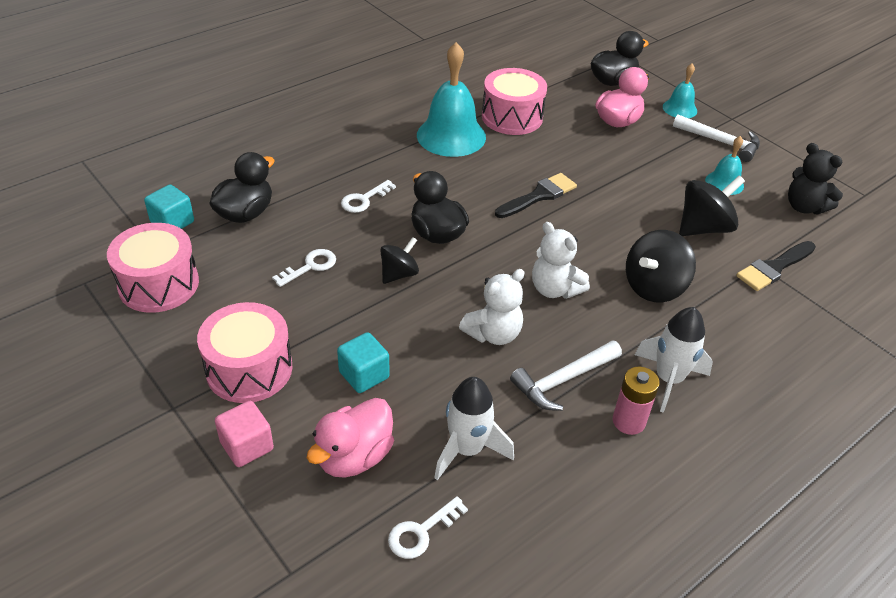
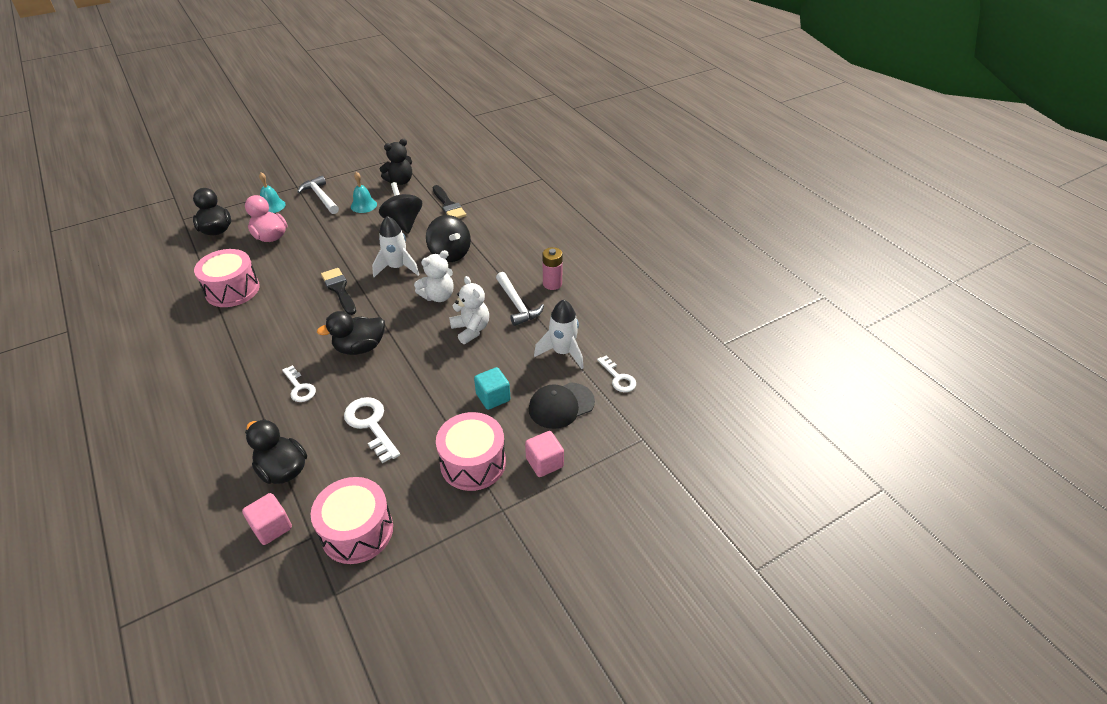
camera: 80 degrees left, 0 degrees up
turquoise cube [144,185,194,229] -> pink cube [242,493,292,545]
white key [272,249,336,287] -> white key [344,397,400,463], size x1.56
pink duck [307,398,394,478] -> black cap [529,382,595,429]
black spinning top [380,237,419,284] -> none
turquoise bell [417,42,486,157] -> none
white rocket [635,307,713,413] -> white rocket moved to [372,216,420,277]
white hammer [673,115,760,162] -> white hammer turned 75 degrees counterclockwise [297,176,339,214]

